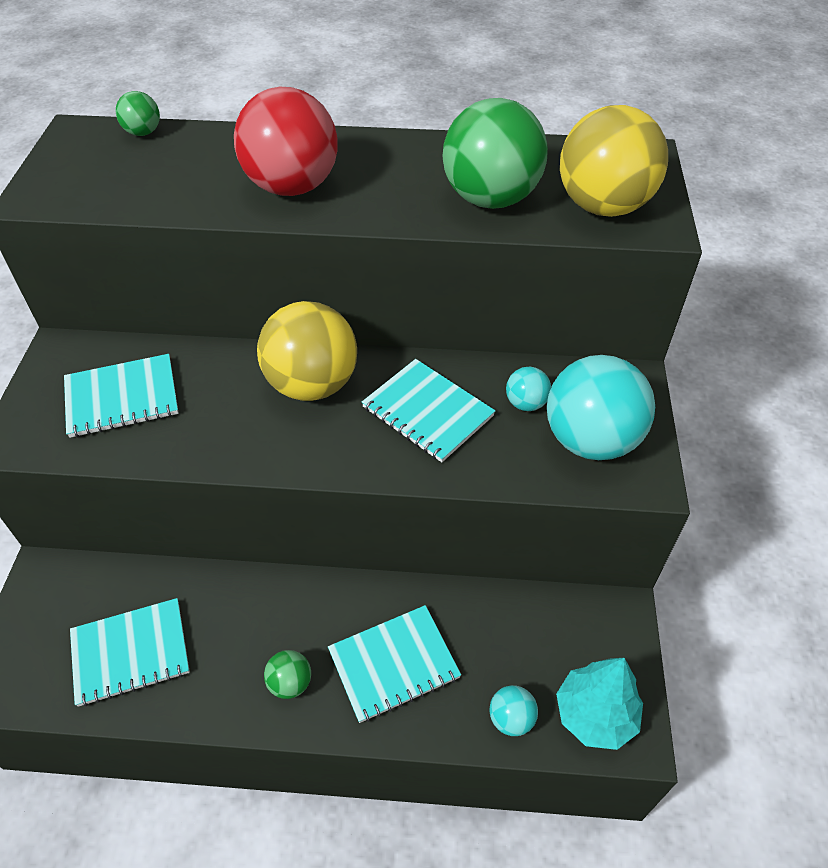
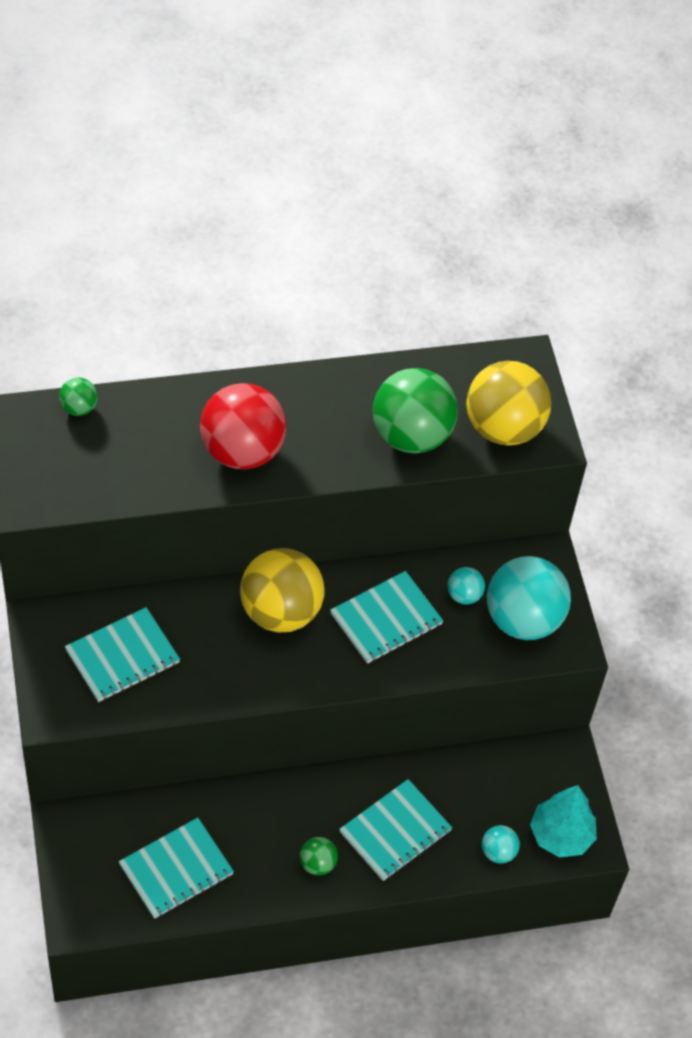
camera: 20 degrees left, 5 degrees up
turquoise notebook [362,359,495,462] -> turquoise notebook turned 60 degrees counterclockwise [330,571,443,664]

